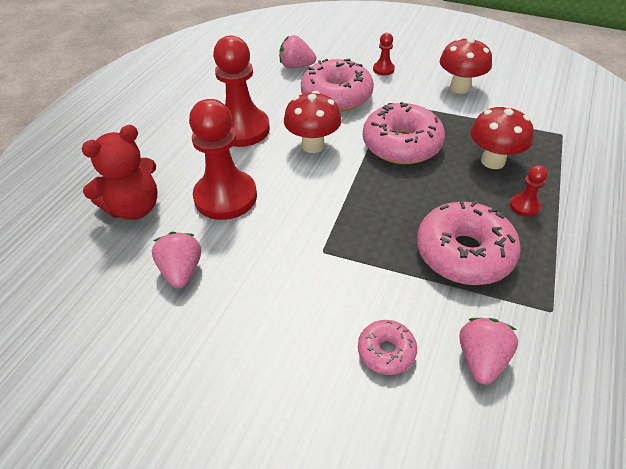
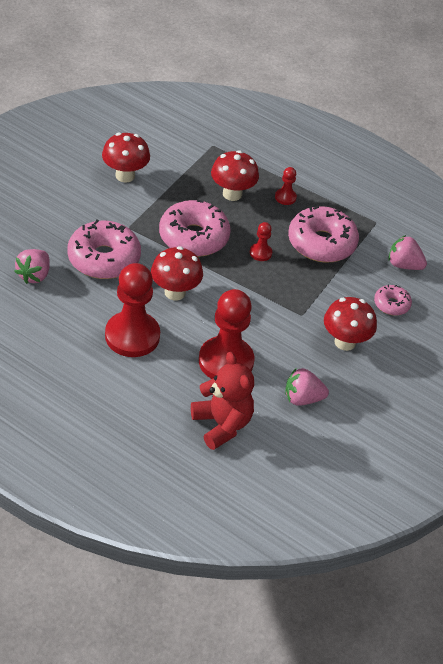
camera: 85 degrees left, 0 degrees up
red pawn [373,33,395,75] -> red pawn moved to [250,222,272,261]
none -> red mushroom [324,297,377,351]

